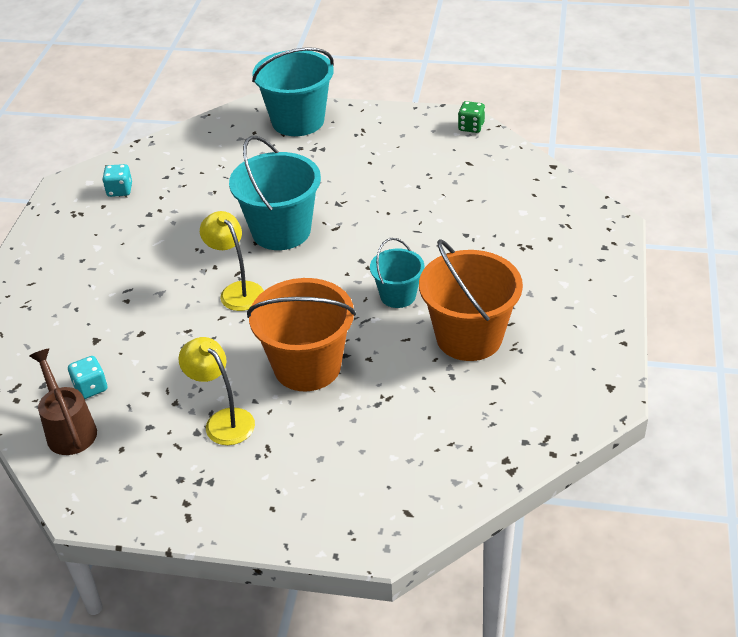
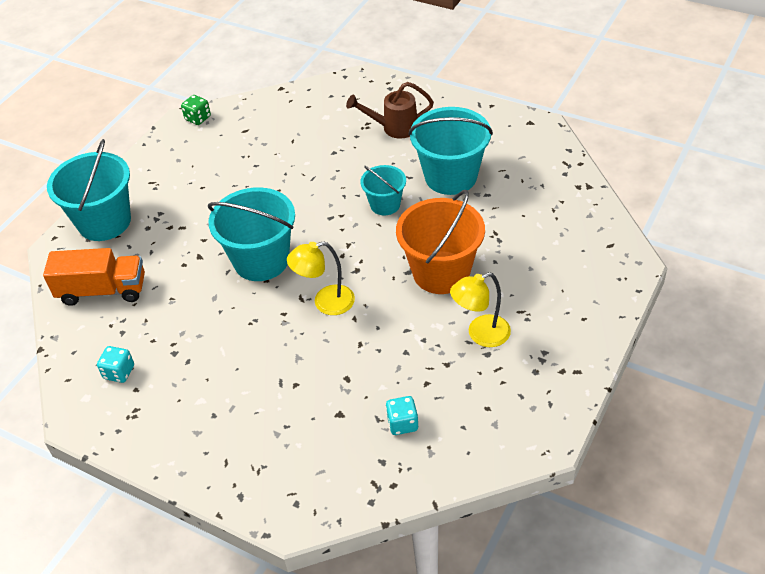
camera: 70 degrees left, 5 degrees up
brown watering can [29,349,97,455] -> brown watering can moved to [346,82,434,139]
orange bucket [419,239,523,361] -> turquoise bucket [408,107,493,195]
none -> orange truck [43,248,145,306]

